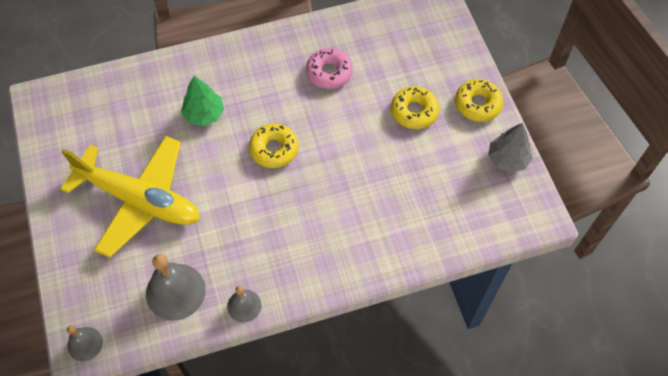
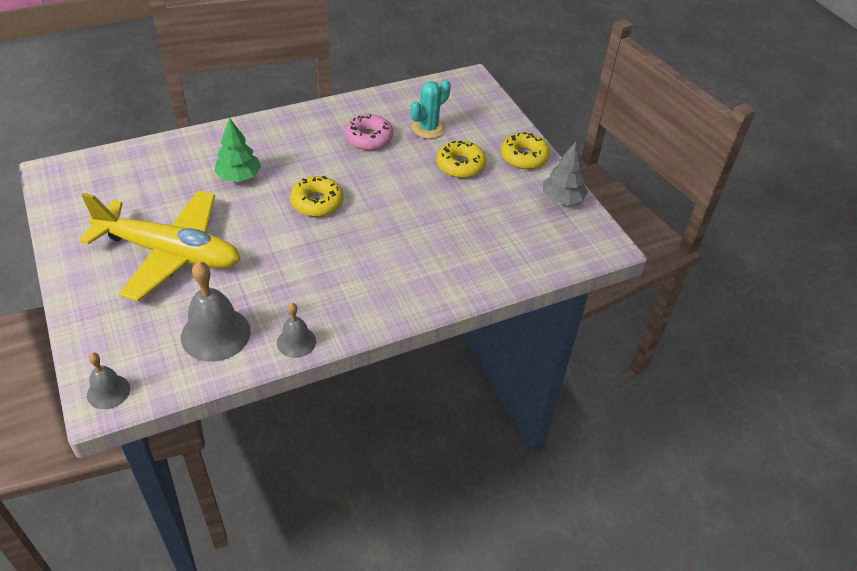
camera: 10 degrees left, 15 degrees down
none -> turquoise cactus [410,79,451,139]

